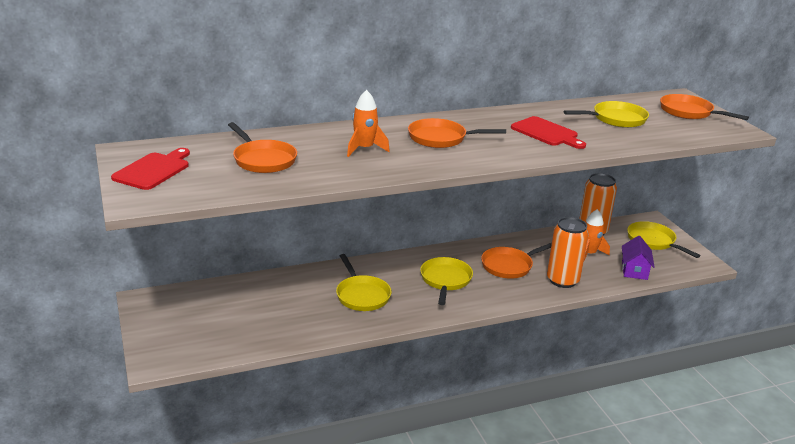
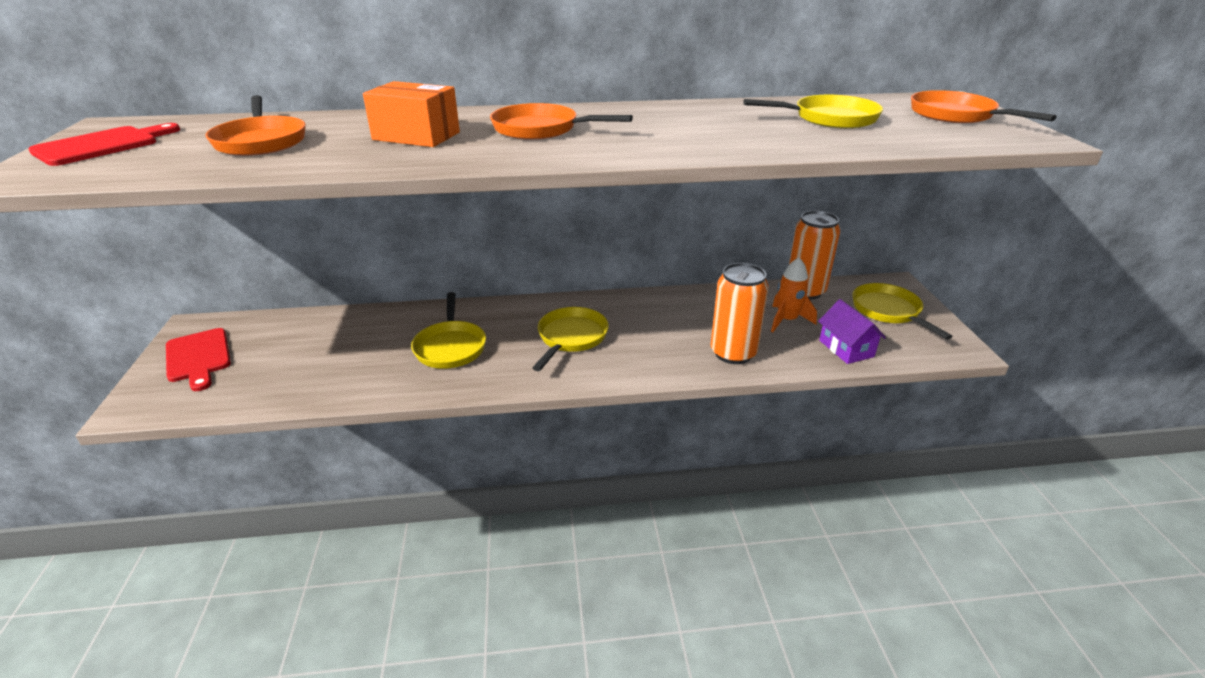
camera: 15 degrees right, 5 degrees up
orange rocket [347,90,390,157] -> orange box [363,81,460,147]
orange pan [481,243,552,279] -> none
red cutting board [511,116,586,149] -> red cutting board moved to [166,328,231,391]
purple house [622,235,655,280] -> purple house turned 45 degrees counterclockwise [818,299,886,364]

